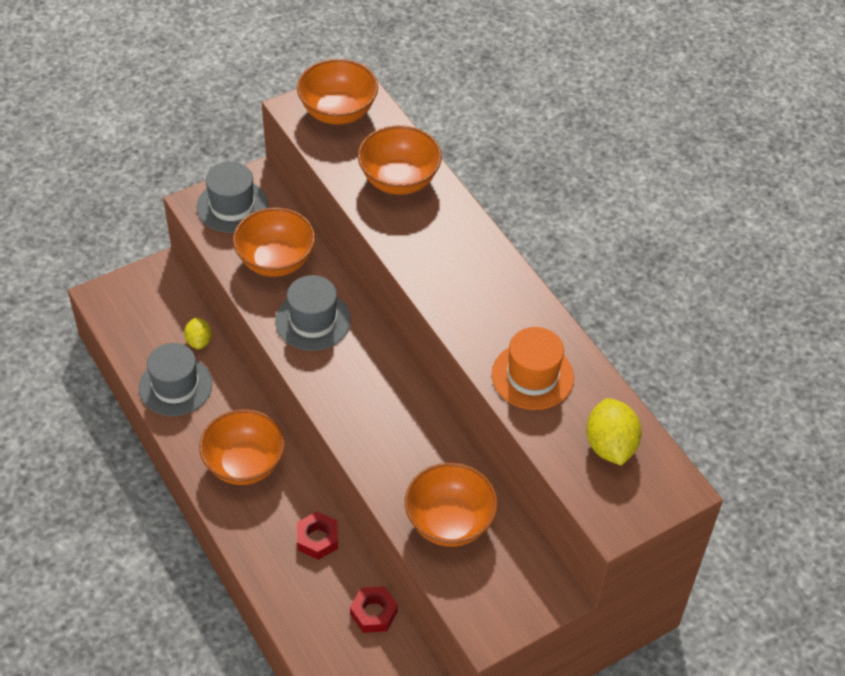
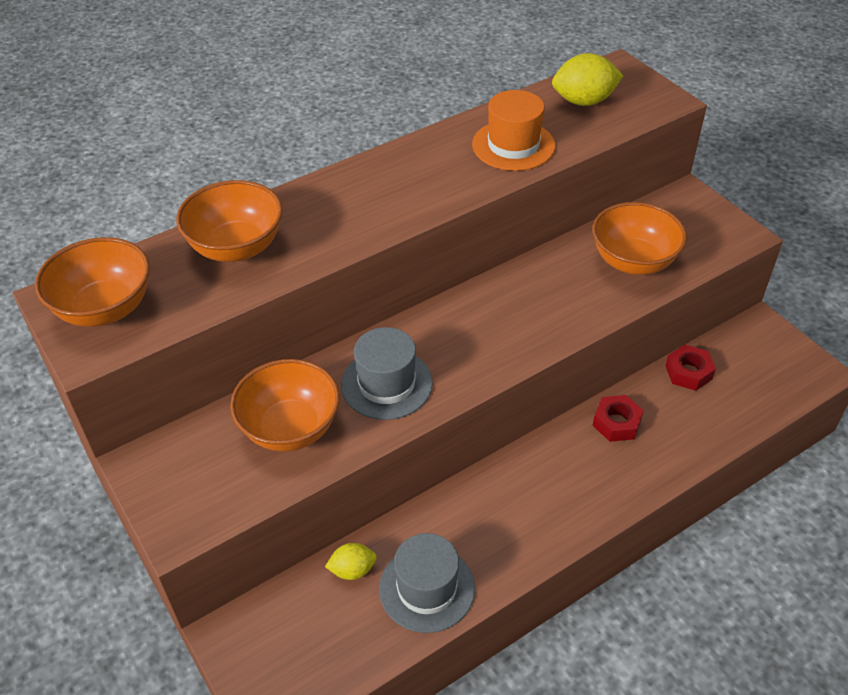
camera: 90 degrees left, 5 degrees down
grey hat [197,162,268,233] -> none
orange bowl [199,409,285,485] -> none

